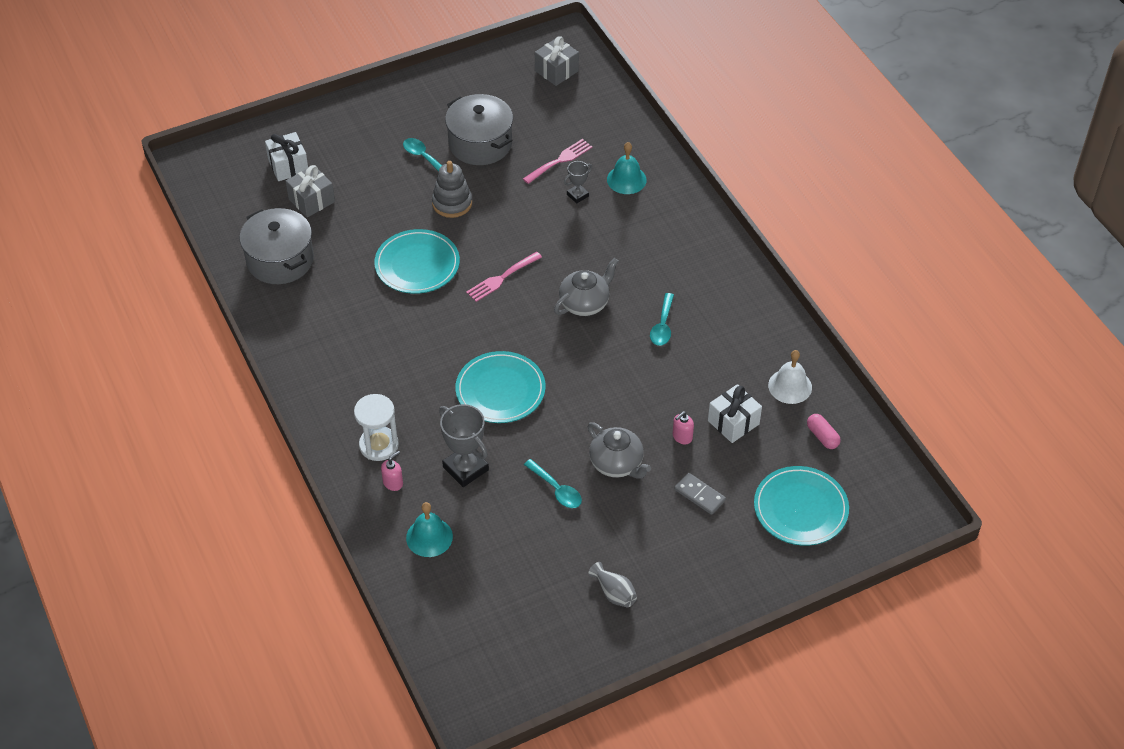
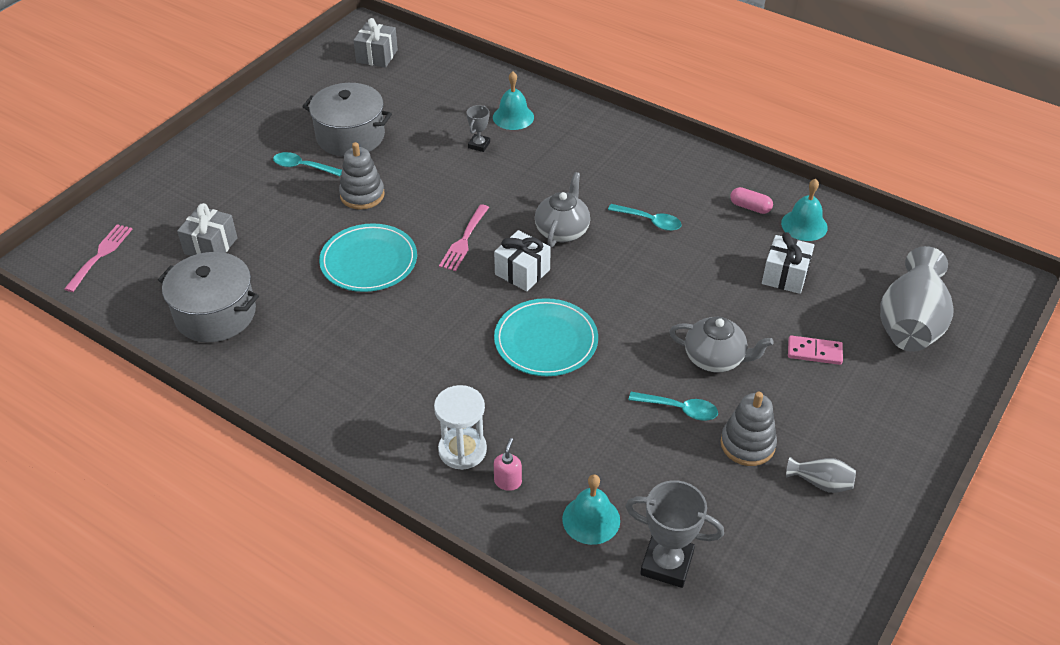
camera: 30 degrees left, 5 degrees down
white gift [265,132,308,181] -> white gift moved to [494,230,551,291]
grey trophy [439,404,489,487] -> grey trophy moved to [625,480,724,588]
pink fork [523,139,592,184] -> pink fork moved to [64,224,133,292]
turquoise spoon [650,293,674,346] -> turquoise spoon turned 45 degrees counterclockwise [608,204,682,231]
pink soap dispenser [672,411,694,444] -> none
grey domino [675,473,726,515] -> pink domino [788,335,843,365]
turquoise plate [754,466,849,546] -> grey vase [880,246,954,352]
white bell [768,350,812,404] -> turquoise bell [781,178,828,241]
pink capsule [807,414,841,449] -> pink capsule moved to [730,187,773,214]
none -> grey stacking toy [721,392,777,466]

